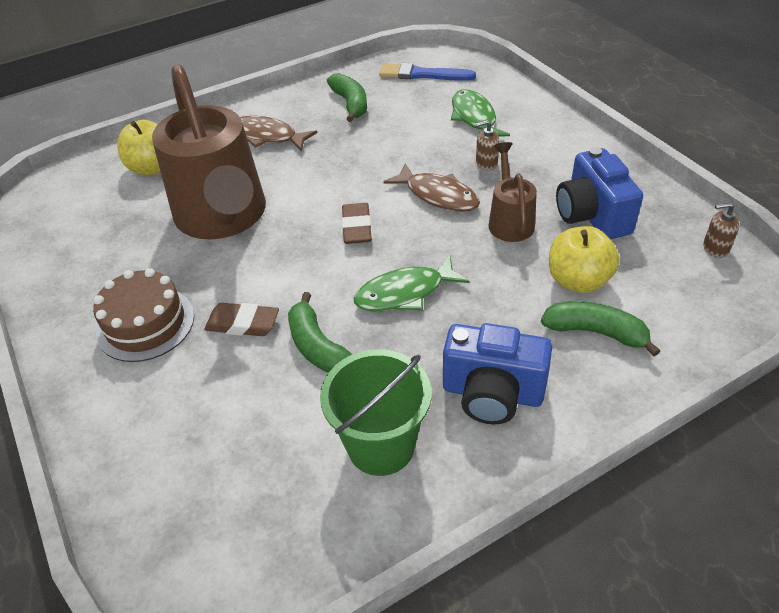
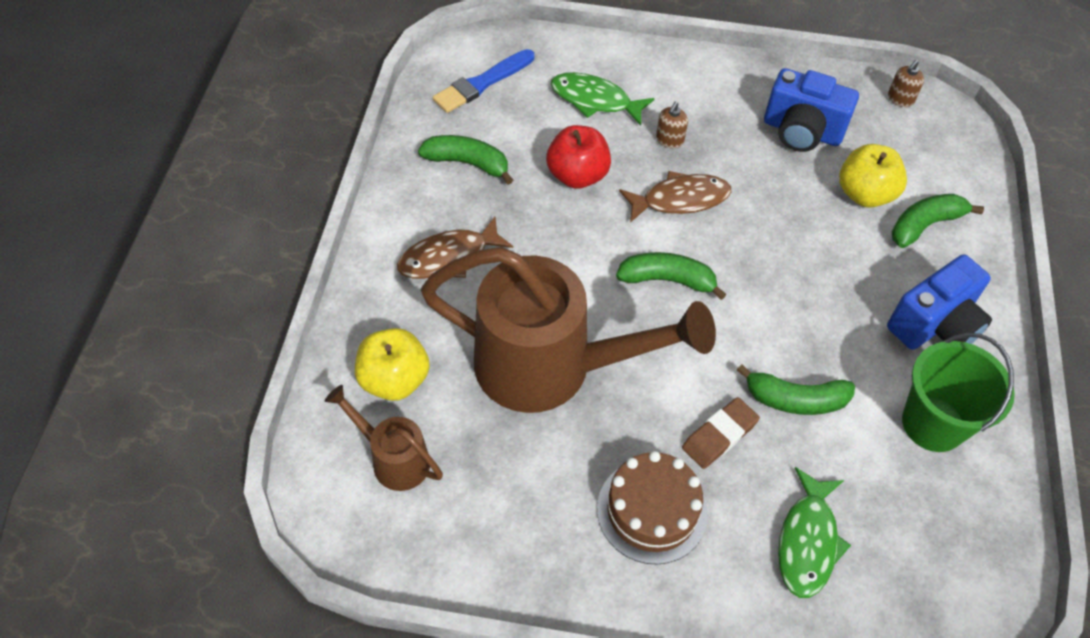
camera: 55 degrees left, 10 degrees up
brown eraser [342,203,372,244] -> green banana [616,252,726,300]
green fish [354,255,470,311] -> green fish moved to [778,467,851,598]
brown watering can [489,142,537,242] -> brown watering can moved to [325,385,443,491]
none -> red apple [546,125,611,189]

